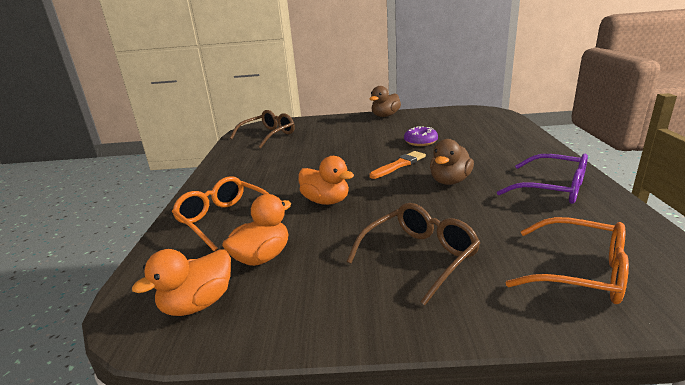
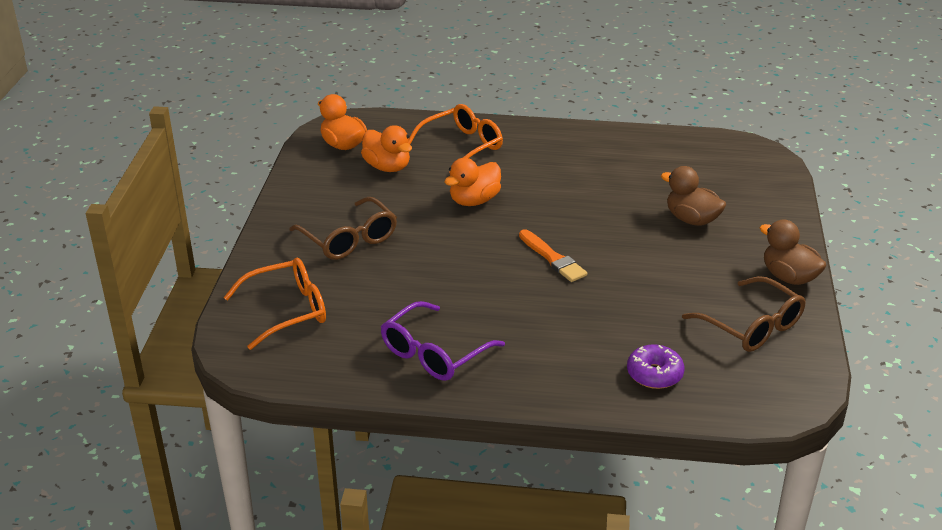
camera: 95 degrees right, 10 degrees up
brown glasses [230,110,295,148] -> brown glasses moved to [682,276,806,352]
purple donut [404,126,438,146] -> purple donut moved to [627,344,685,389]
brown duck [430,139,474,185] -> brown duck moved to [661,166,726,226]
orange glasses [506,217,629,304] -> orange glasses turned 150 degrees counterclockwise [224,258,326,350]

